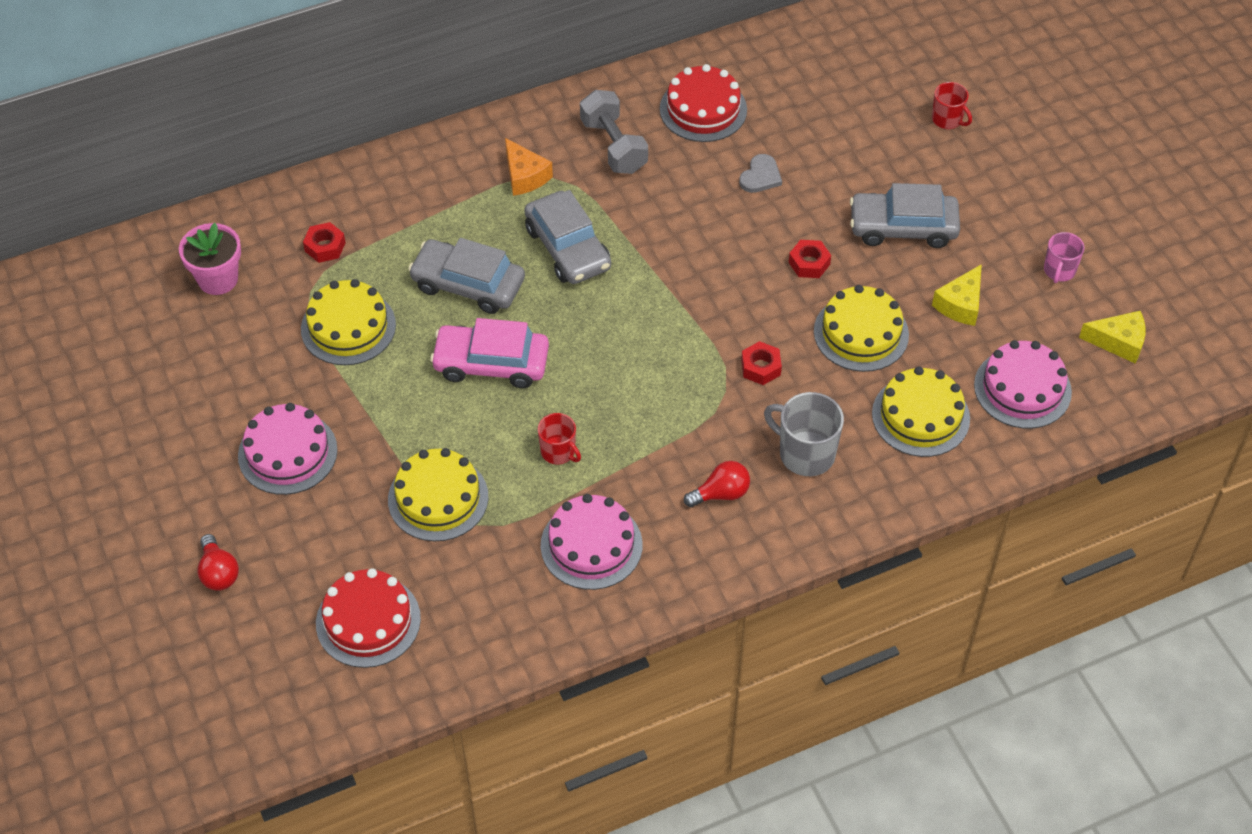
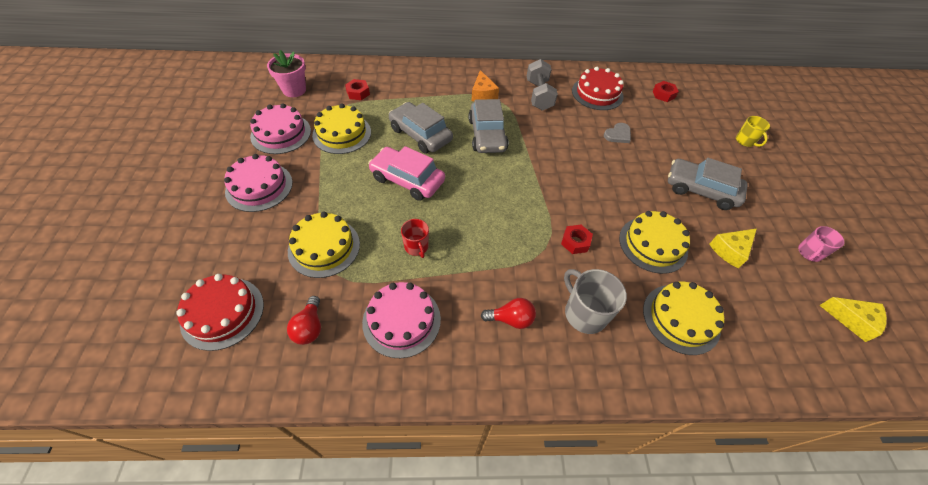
camera: 20 degrees right, 0 degrees up
red light bulb [197,534,239,591] -> red light bulb moved to [287,296,321,345]
red nut [789,240,831,278] -> red nut moved to [653,81,679,102]
red mug [932,82,972,129] -> yellow mug [736,116,770,147]
pink cake [974,340,1072,429] -> pink cake moved to [250,103,311,154]

